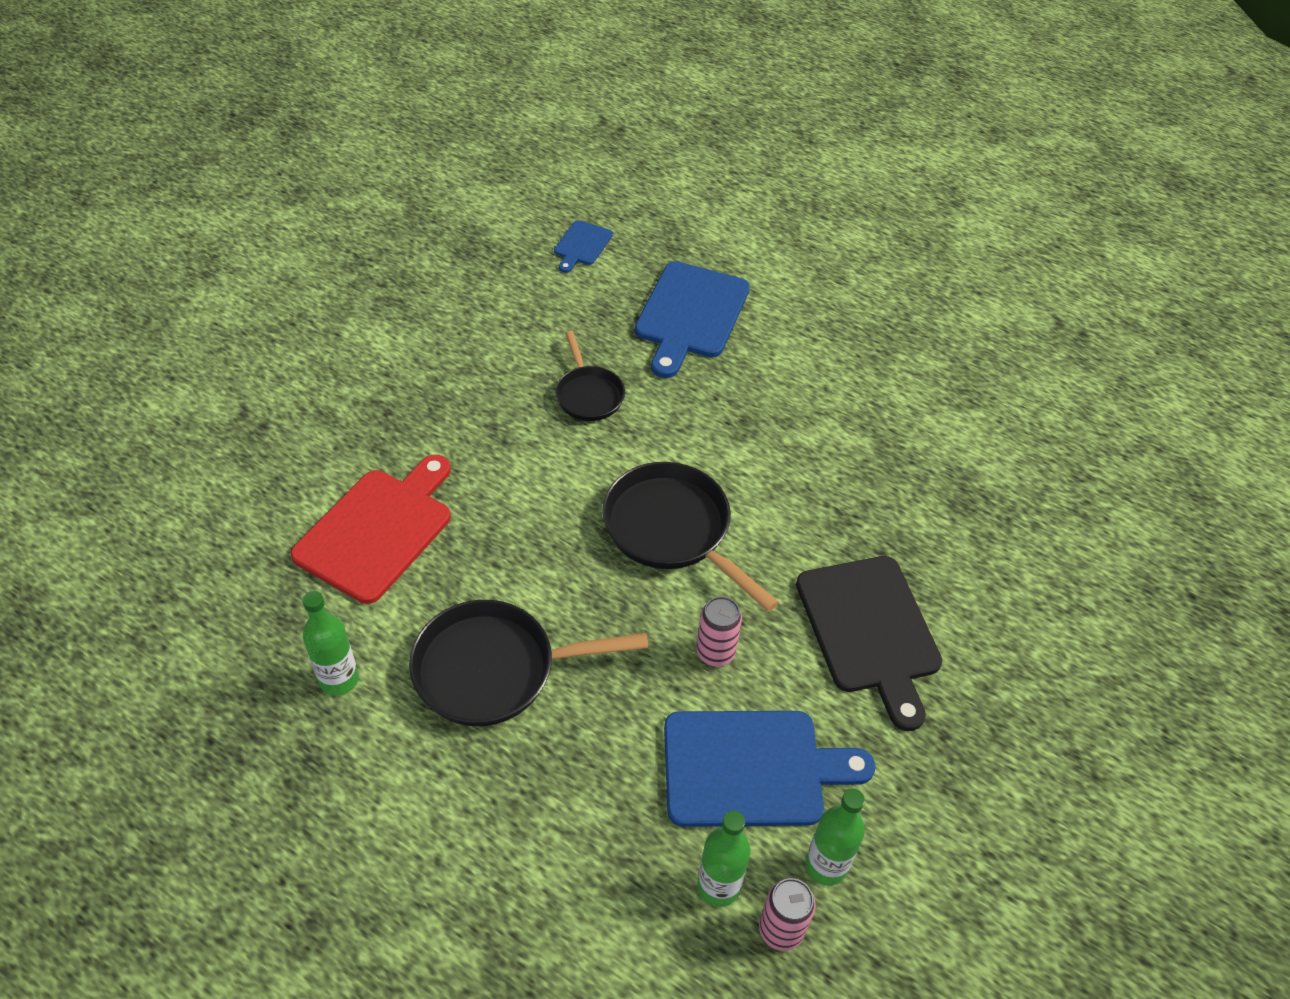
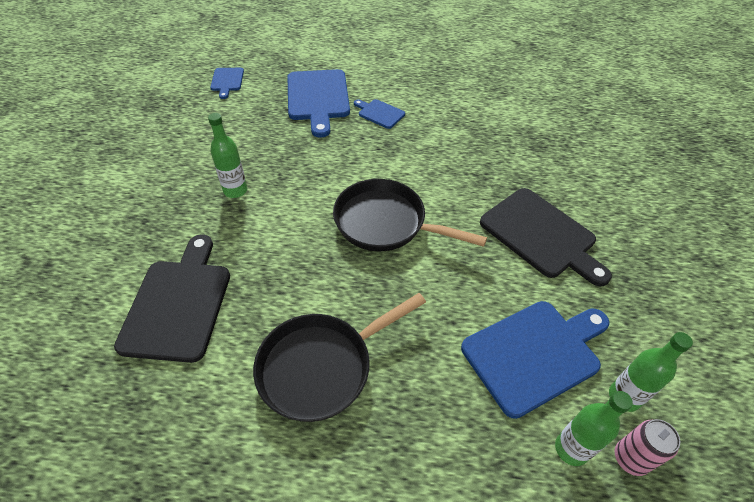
camera: 25 degrees left, 0 degrees up
red cutting board [290,455,451,604] -> black cutting board [114,234,230,363]
green bottle [303,591,359,696] -> green bottle moved to [208,113,247,198]
black pan [555,331,625,421] -> none
pink can [696,596,742,667] -> none
none -> blue cutting board [354,99,405,129]

